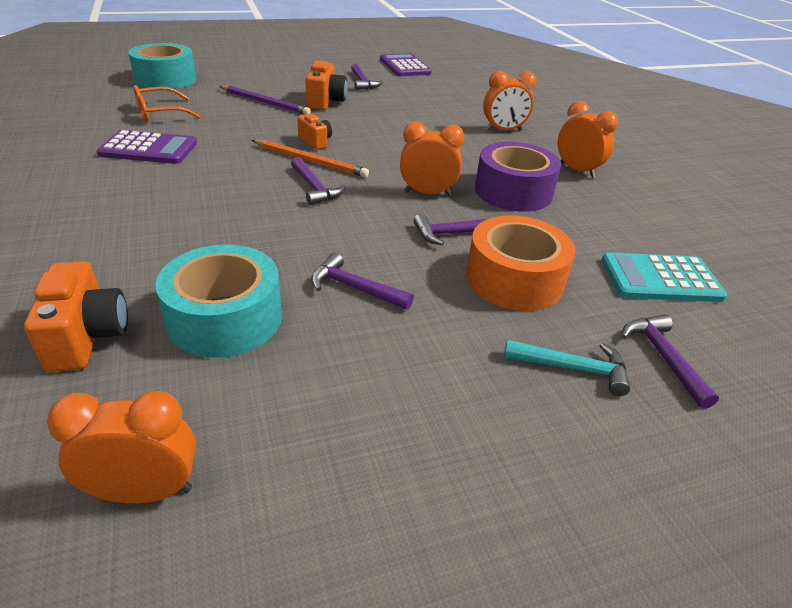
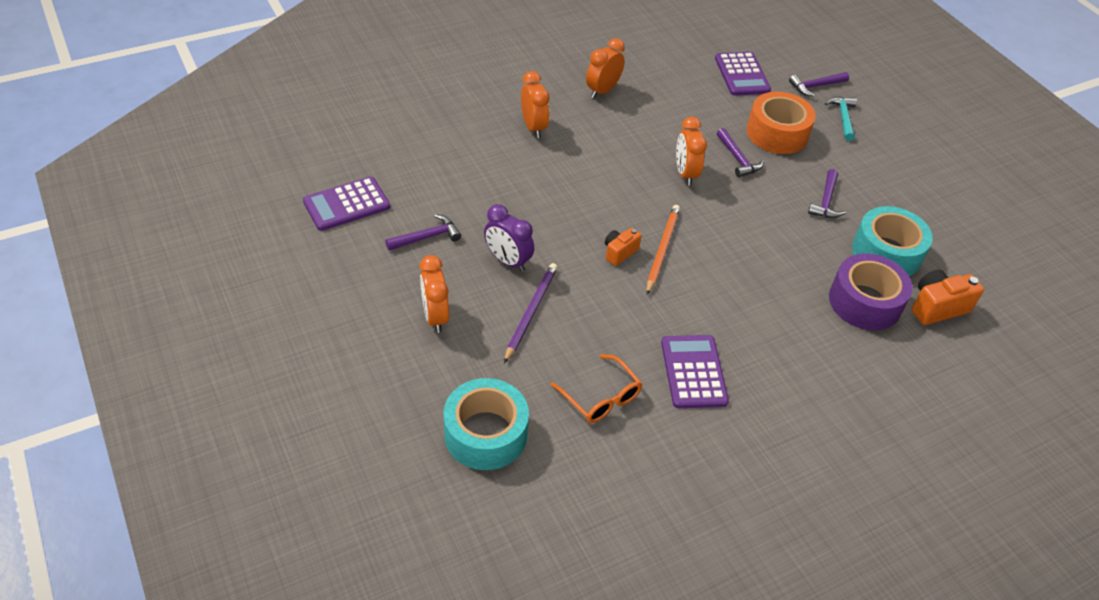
camera: 100 degrees left, 10 degrees up
orange clock [47,391,196,504] -> orange clock moved to [420,255,449,333]
purple hammer [291,157,346,205] -> none
orange camera [305,61,347,110] -> purple clock [484,204,534,272]
purple tape [475,142,561,212] -> purple tape moved to [829,253,913,330]
turquoise calculator [601,252,727,302] -> purple calculator [715,52,771,96]

